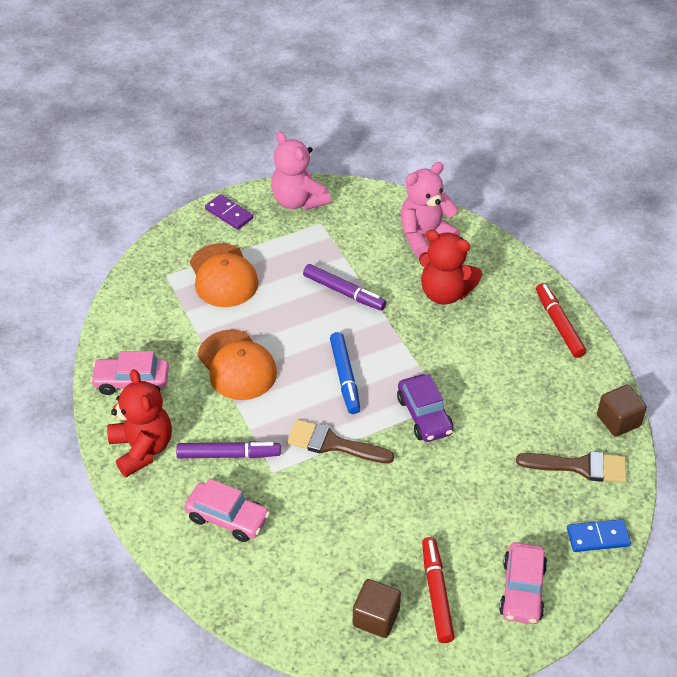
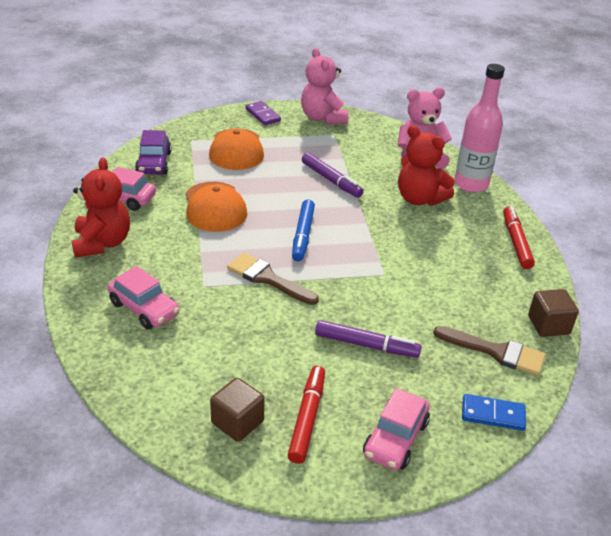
camera: 15 degrees right, 10 degrees down
purple marker [176,441,281,458] -> purple marker moved to [315,320,421,358]
purple car [397,374,453,442] -> purple car moved to [135,130,171,175]
none -> pink bottle [455,64,505,193]

